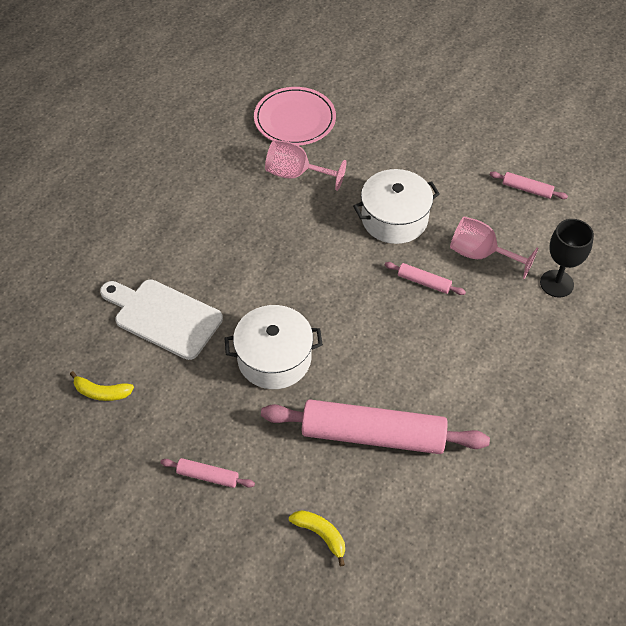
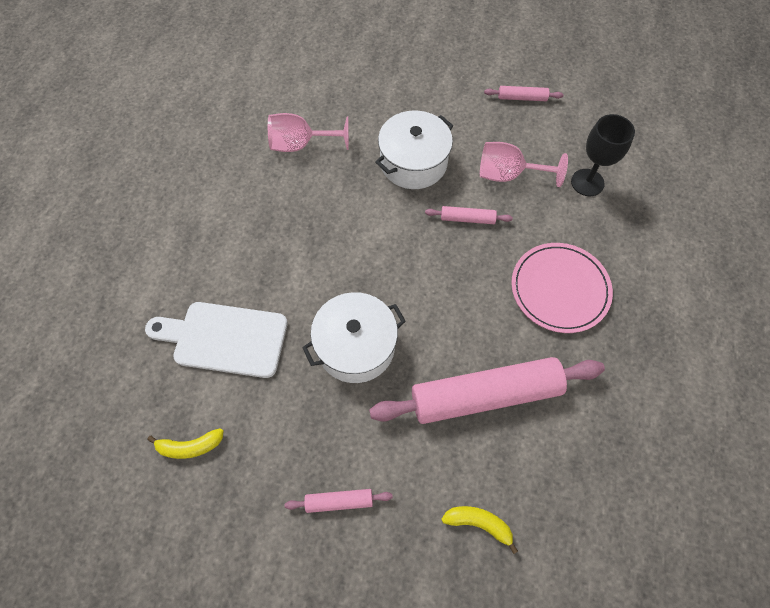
camera: 20 degrees left, 10 degrees up
pink plate [254,87,336,146] -> pink plate moved to [511,243,613,333]

